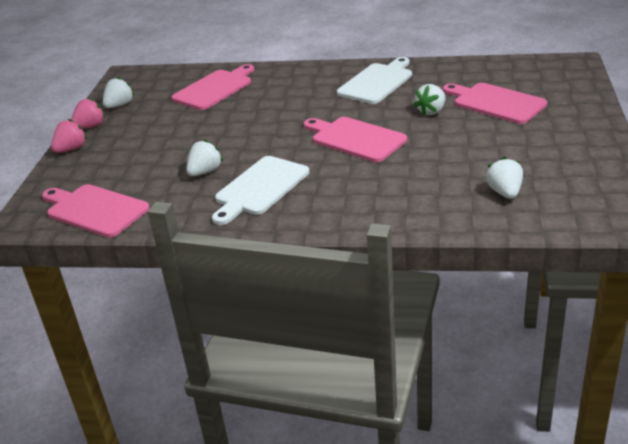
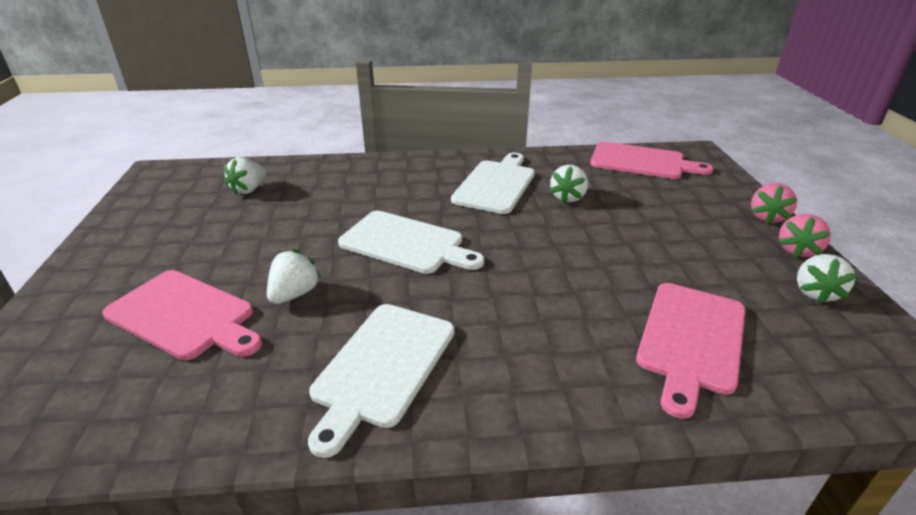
camera: 165 degrees right, 0 degrees up
pink cutting board [304,117,407,162] -> white cutting board [338,211,484,274]
white strawberry [486,157,523,199] -> white strawberry turned 45 degrees clockwise [224,157,266,195]

